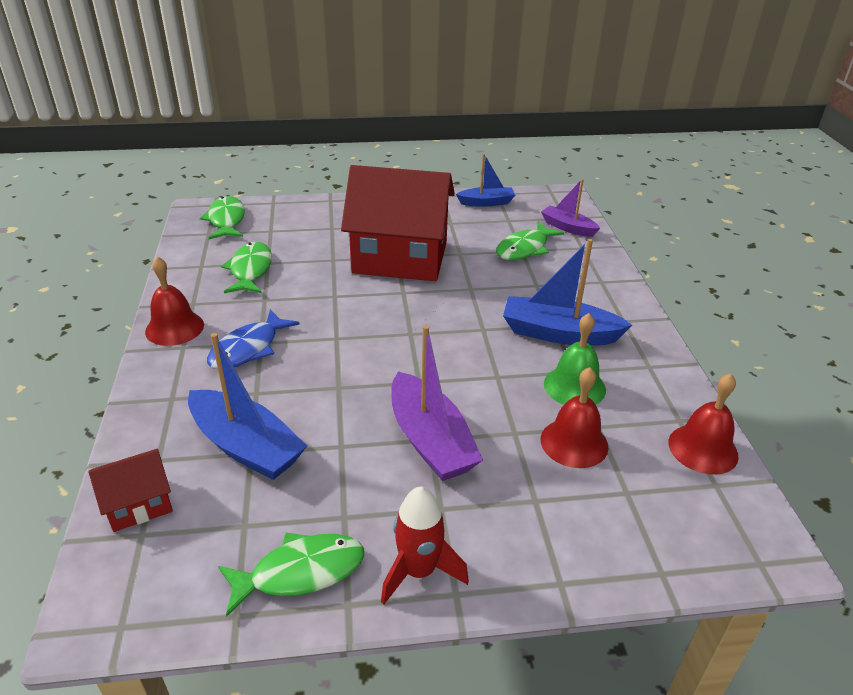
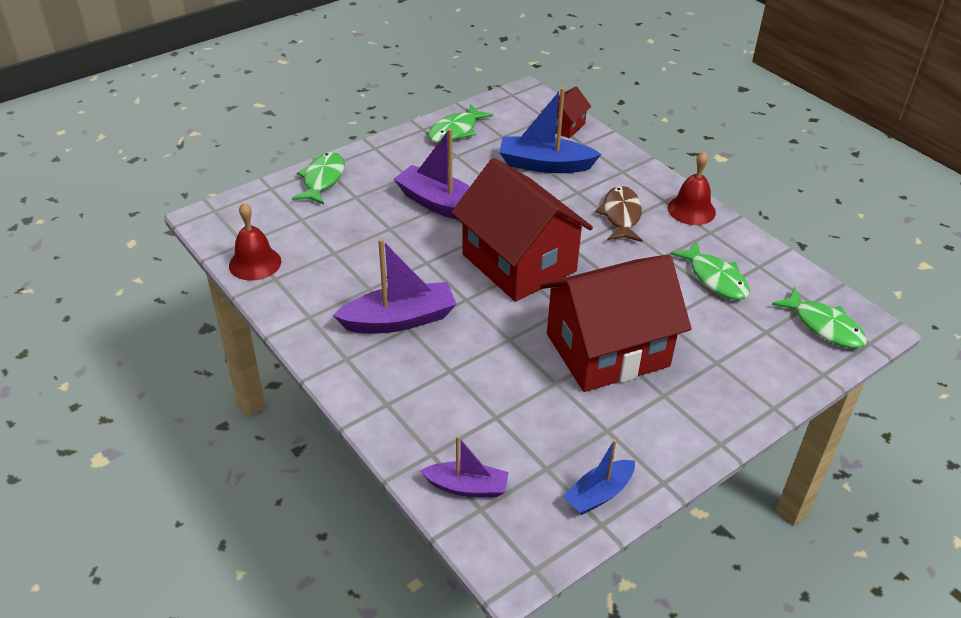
camera: 150 degrees right, 5 degrees up
blue fish [207,309,300,369] -> brown fish [595,186,642,242]
red rocket [381,487,469,605] -> none
green fish [496,222,564,260] -> green fish moved to [292,152,345,205]
blue boat [503,239,632,346] -> purple boat [333,238,457,333]
red bell [541,367,608,468] -> none
green bell [544,313,606,405] -> none
none -> red house [451,158,593,302]

